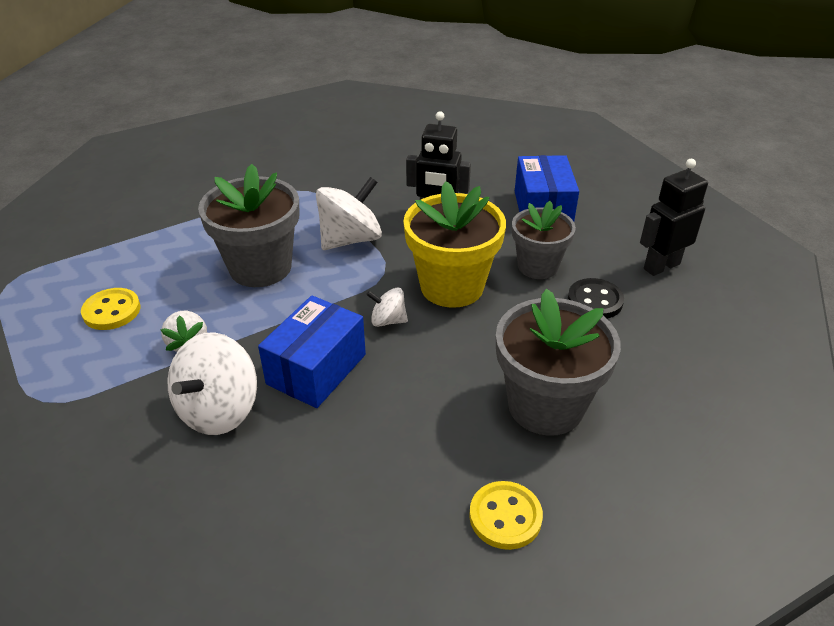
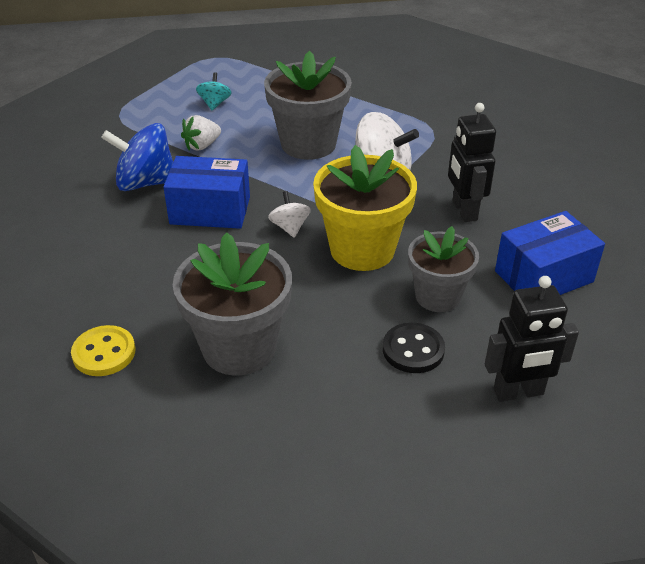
camera: 65 degrees right, 0 degrees up
yellow button [81,288,141,330] -> turquoise spinning top [196,72,231,110]
white spinning top [167,332,257,435] -> blue spinning top [101,123,173,191]
black robot [640,159,708,276] -> black robot turned 135 degrees clockwise [485,276,579,402]

